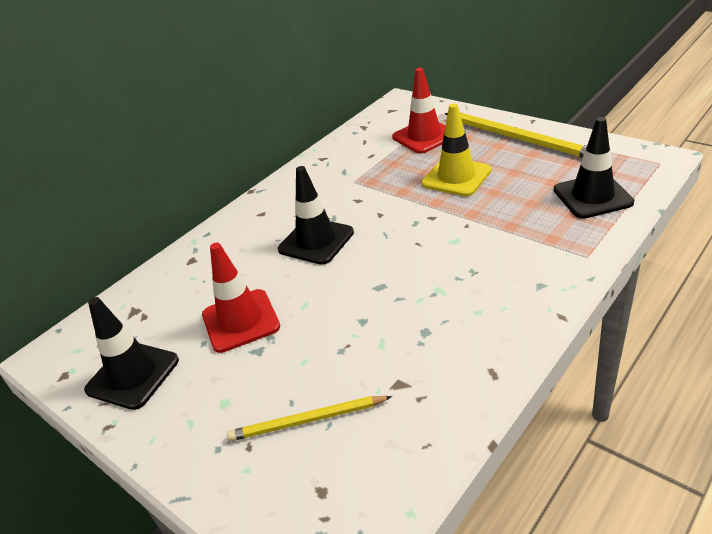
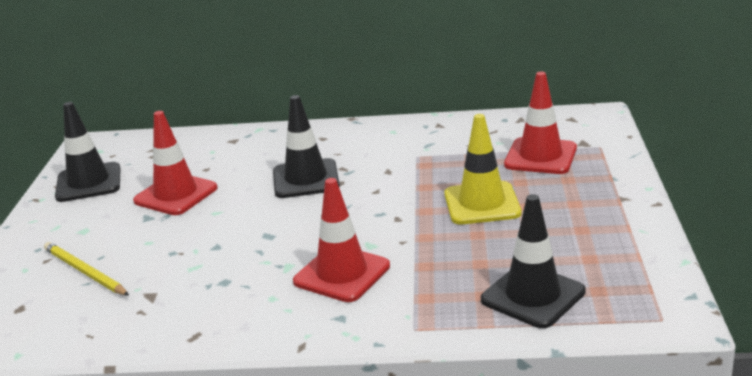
camera: 50 degrees right, 10 degrees down
yellow pencil [445,113,587,158] -> none
none -> red traffic cone [293,178,390,302]

